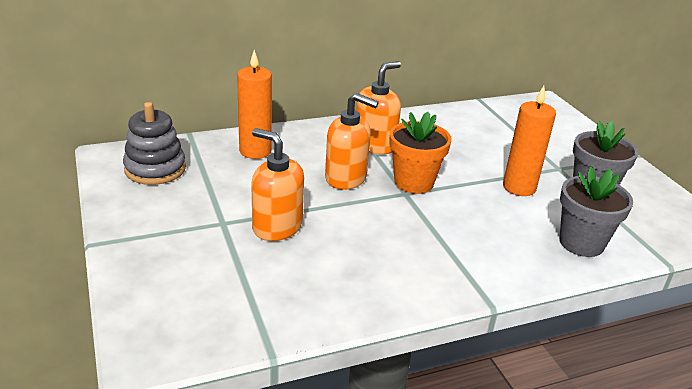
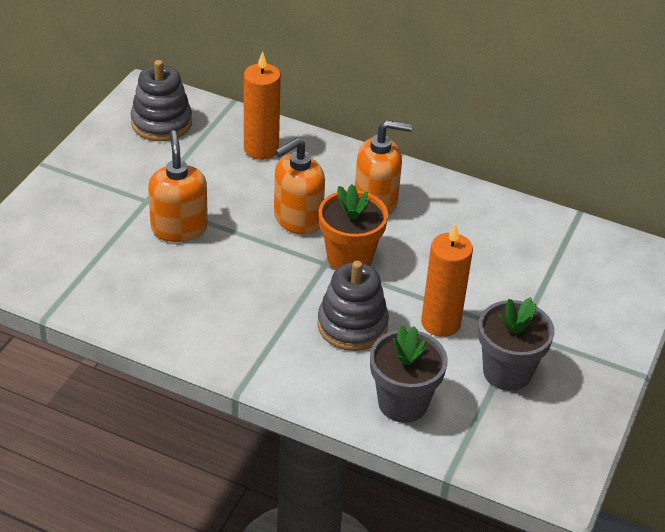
camera: 45 degrees right, 10 degrees up
orange soap dispenser [325,93,379,190] -> orange soap dispenser turned 75 degrees clockwise [274,138,325,235]
none -> grey stacking toy [317,261,389,351]

